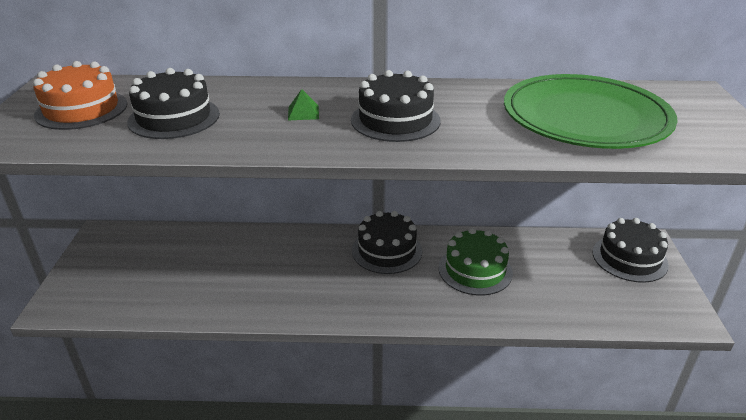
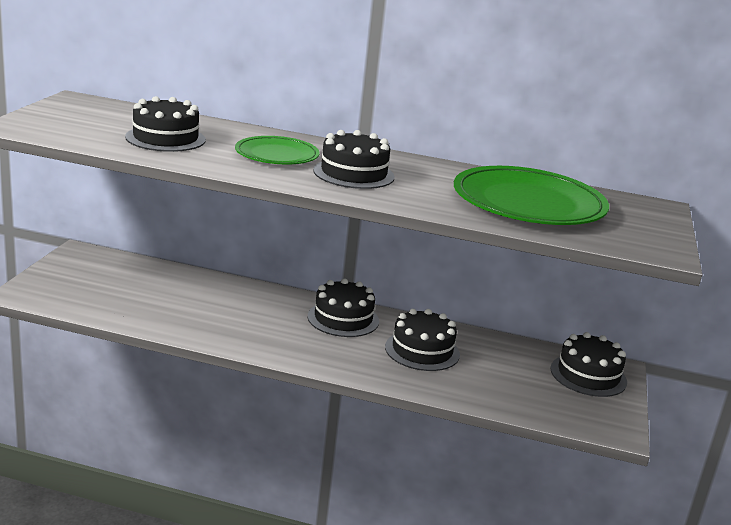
camera: 10 degrees right, 10 degrees down
orange cake [33,61,127,130] -> none
green pyramid [288,89,319,120] -> green plate [235,136,320,165]
green cake [439,228,513,295] -> black cake [385,309,460,371]

